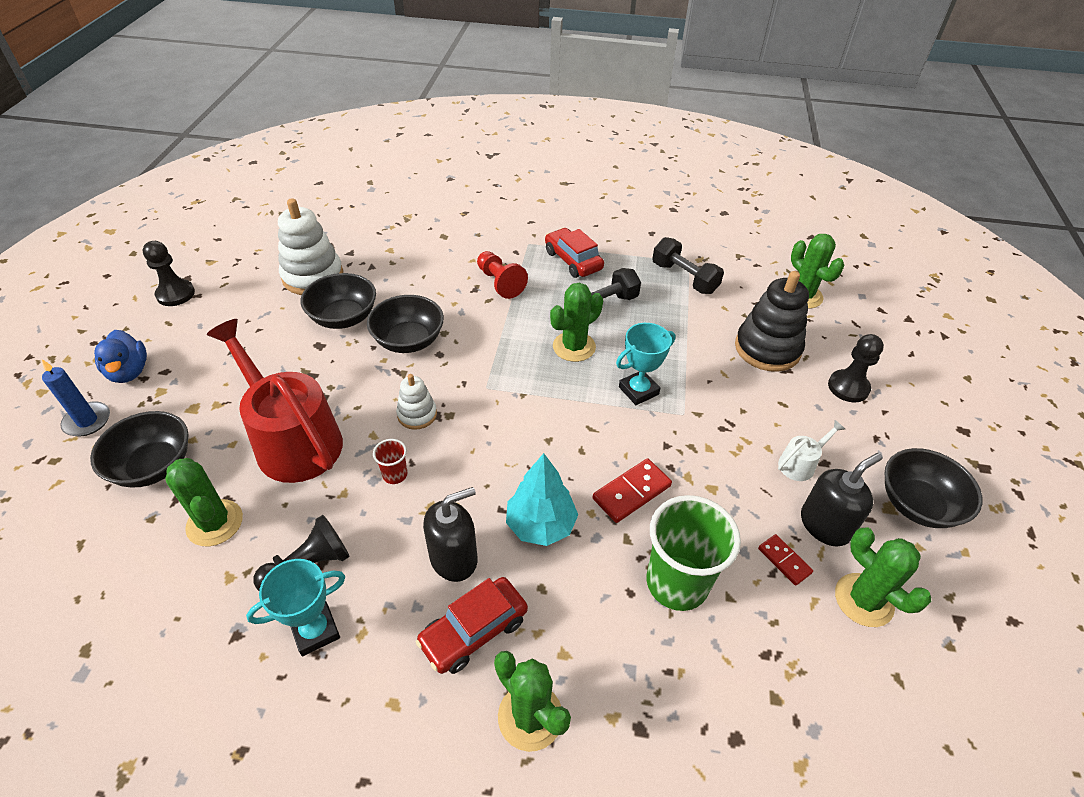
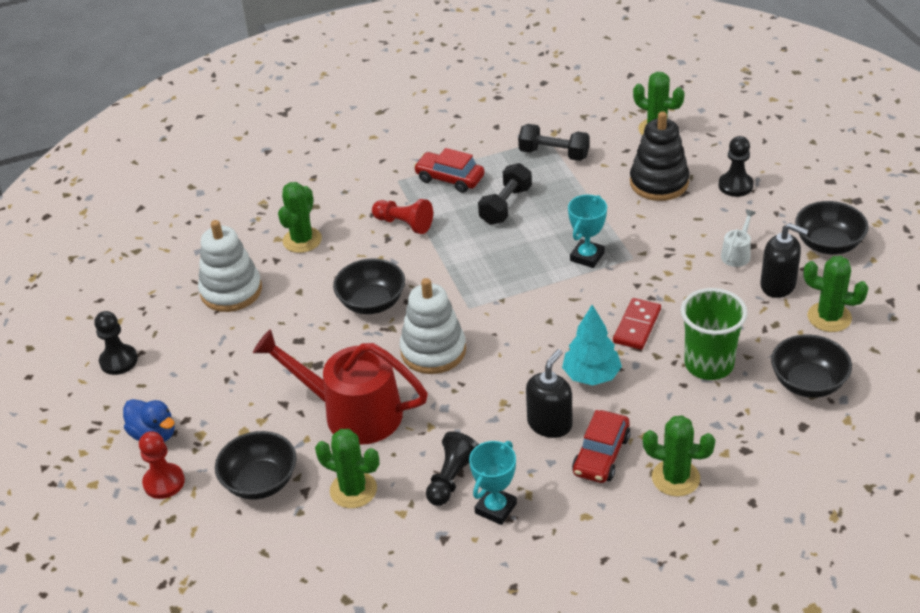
camera: 25 degrees left, 5 degrees down
blue candle [42,359,110,436] -> red pawn [139,431,185,499]
black bowl [301,273,376,329] -> black bowl moved to [771,334,852,398]
red cup [373,439,407,484] -> none
white stacking toy [396,374,437,430] -> white stacking toy [400,278,466,374], size x1.83
green cactus [550,282,603,362] -> green cactus moved to [278,182,322,253]
red domino [758,534,813,586] -> none
black soap dispenser [801,453,883,547] -> black soap dispenser turned 90 degrees clockwise [760,223,808,298]

